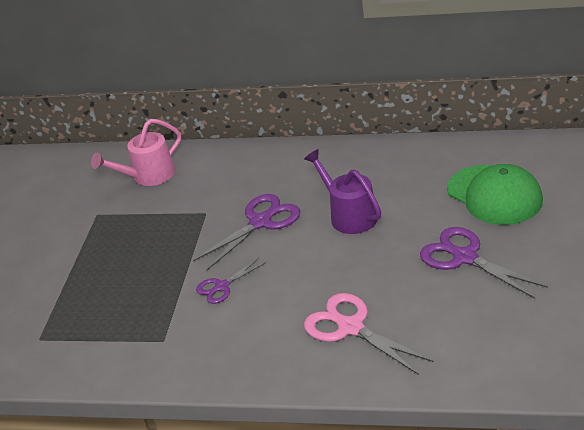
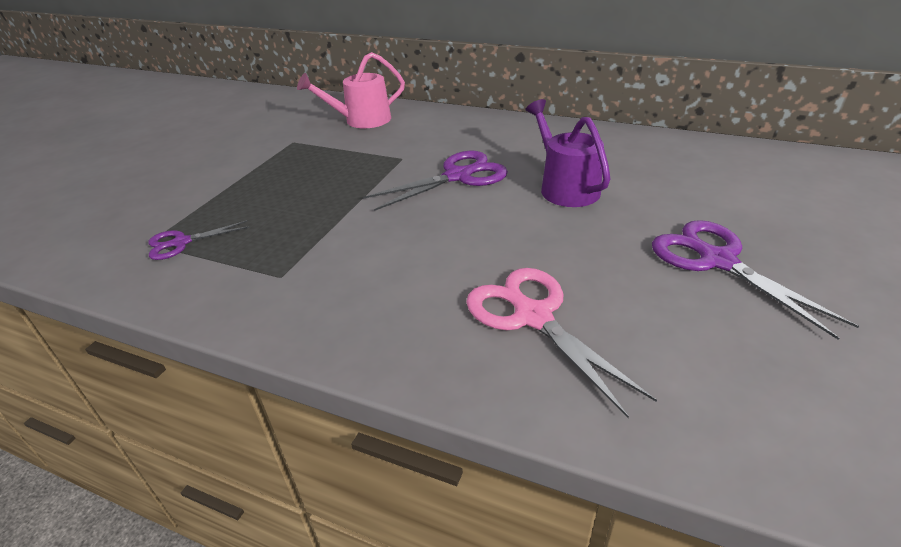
camera: 10 degrees right, 0 degrees up
purple scissors [196,258,266,304] -> purple scissors moved to [148,220,250,260]
green cap [447,164,543,225] -> none

